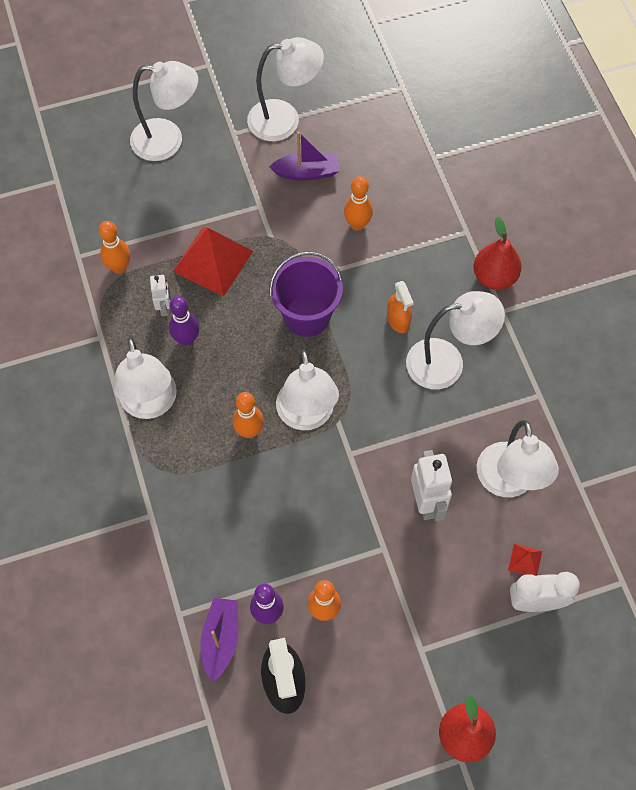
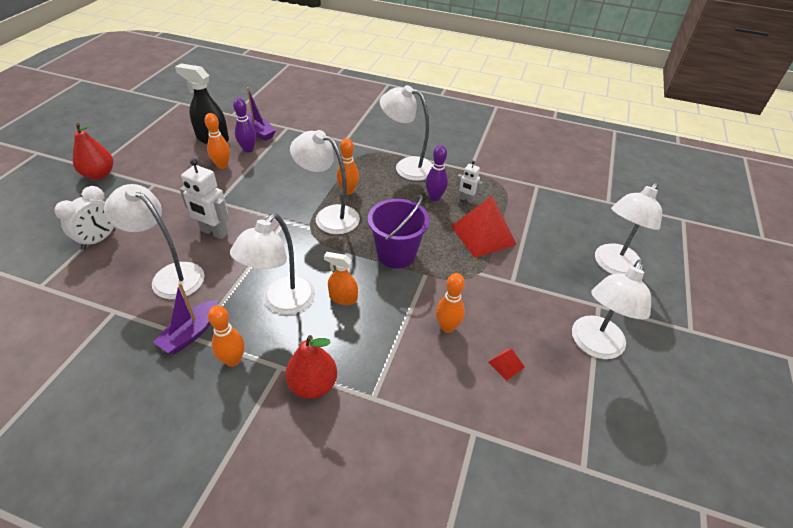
camera: 125 degrees right, 20 degrees down
orange bowling pin [99,221,130,274] -> orange bowling pin moved to [208,305,244,367]
purple boat [269,132,339,180] -> purple boat moved to [153,282,218,354]
red pyramid [508,544,542,576] -> red pyramid moved to [488,349,525,381]

